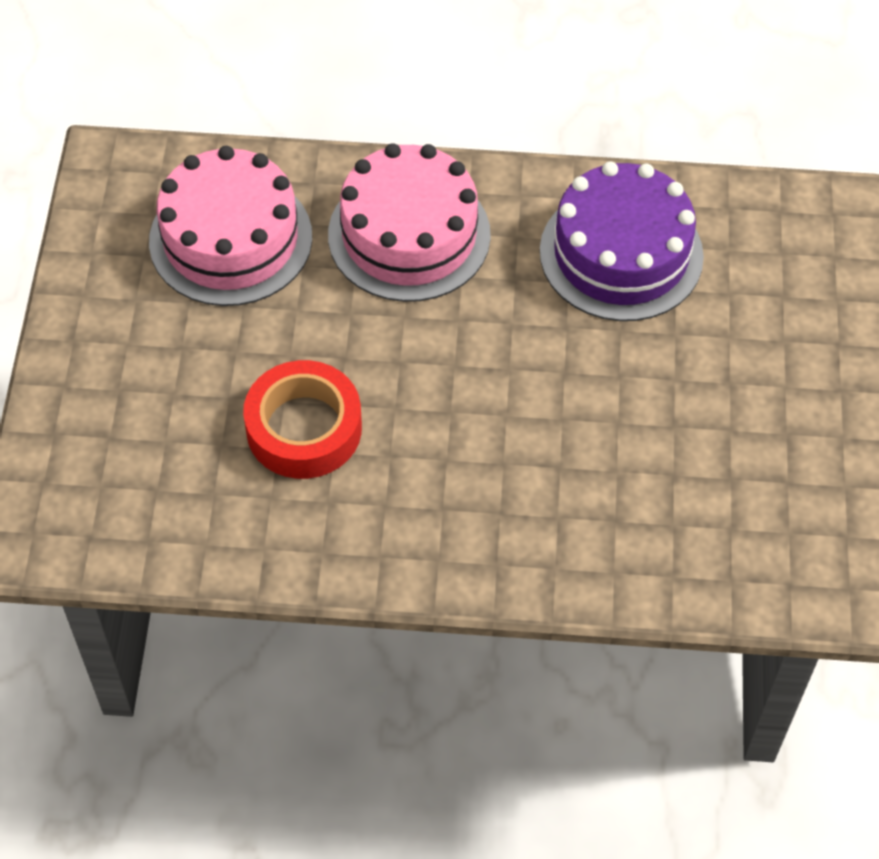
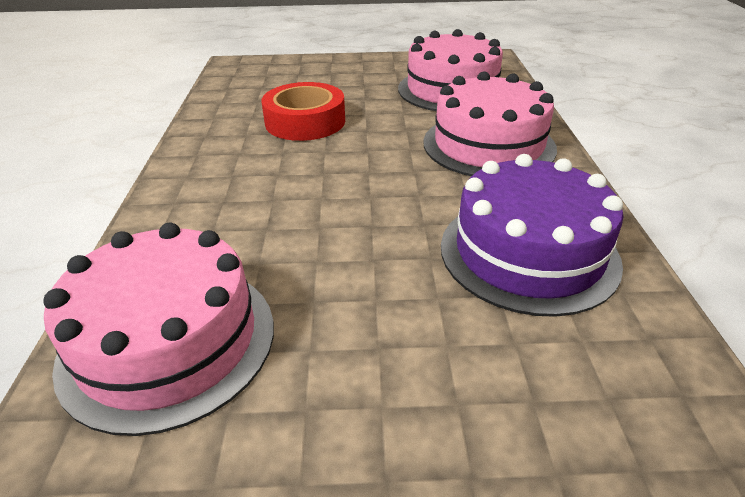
camera: 85 degrees right, 20 degrees down
none -> pink cake [43,223,274,436]

